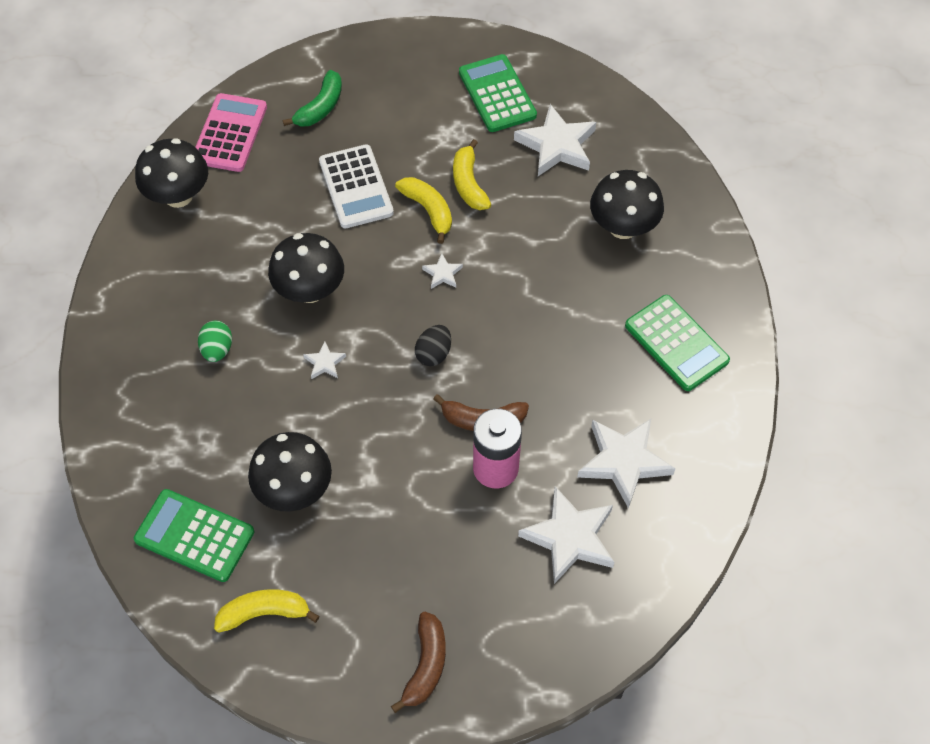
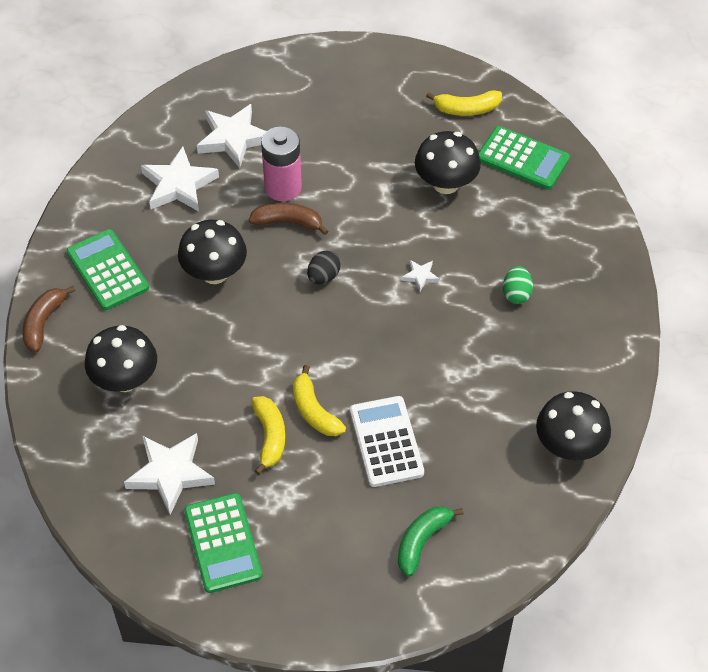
camera: 175 degrees left, 5 degrees down
pink calculator [195,93,267,172] -> none
black mushroom [268,233,344,303] -> black mushroom moved to [178,220,247,284]
brown banana [391,612,446,713] -> brown banana moved to [22,286,76,352]
white star [422,253,463,289] -> none

